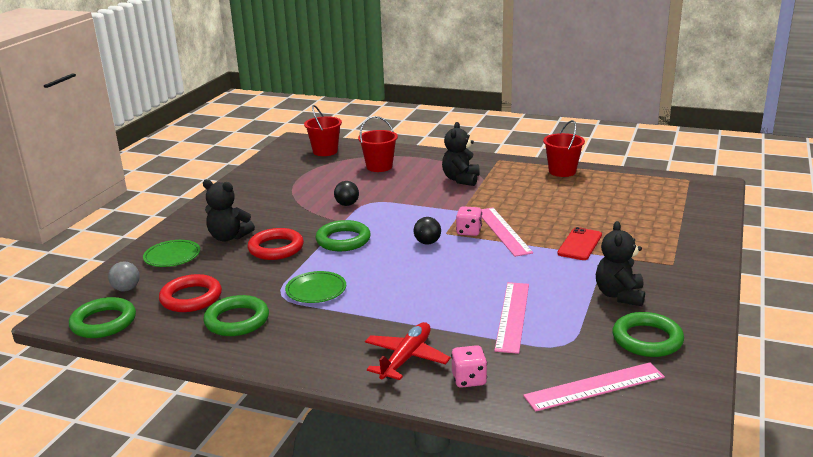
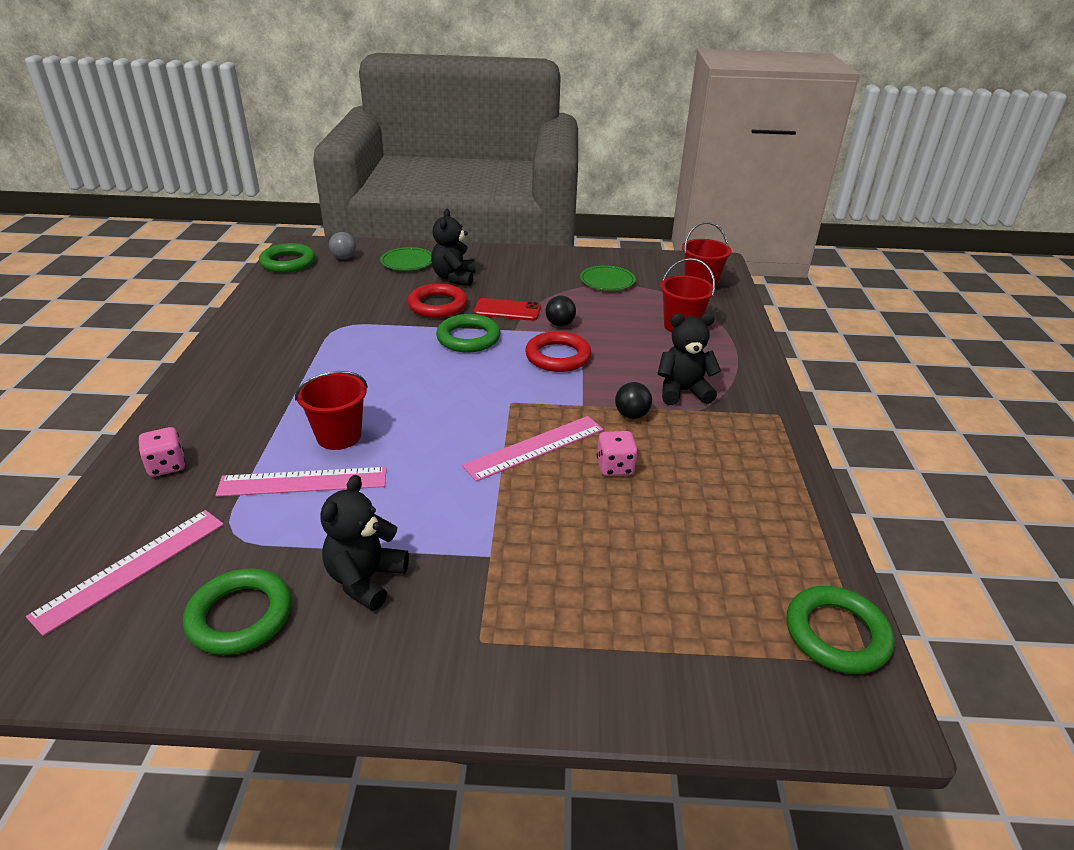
camera: 70 degrees right, 10 degrees up
red ring [159,274,222,312] -> red ring moved to [525,331,591,372]
green ring [203,295,269,336] -> green ring moved to [787,586,895,674]
green plate [285,271,346,303] -> green plate moved to [580,265,636,291]
red plane [365,322,451,380] -> none
black ball [414,217,441,244] -> black ball moved to [615,382,652,419]
pink dice [456,206,482,236] -> pink dice moved to [597,431,638,476]
pink ruler [523,362,665,412] -> pink ruler turned 75 degrees clockwise [26,510,224,636]
red bucket [543,120,585,177] -> red bucket moved to [295,371,368,450]
red phone [557,227,602,260] -> red phone moved to [474,298,541,321]
black teddy bear [596,221,645,306] -> black teddy bear turned 60 degrees counterclockwise [320,475,409,611]

